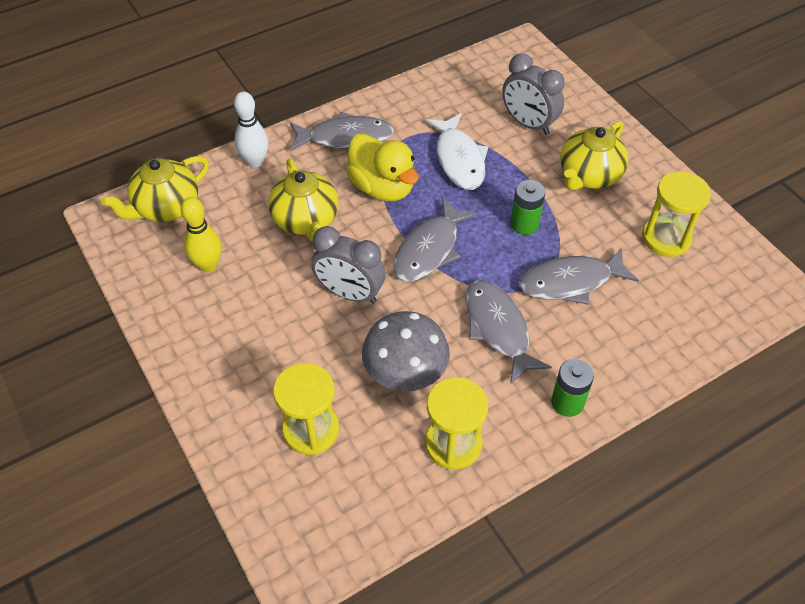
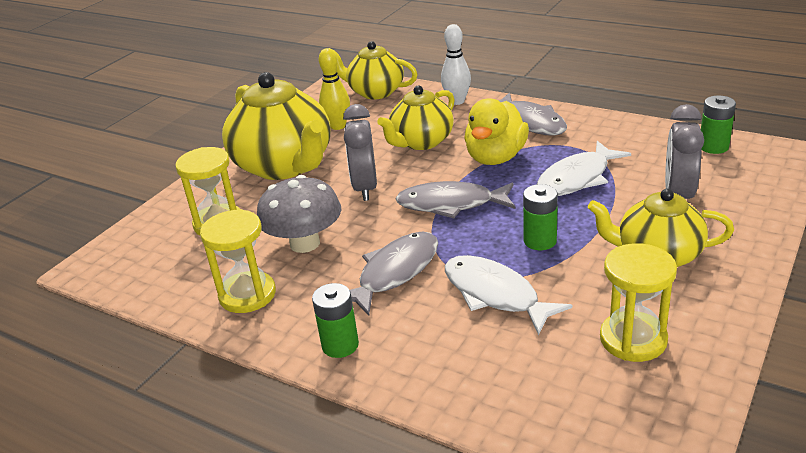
camera: 65 degrees right, 20 degrees down
grey fish [519,248,639,305] -> white fish [445,255,572,335]
none -> yellow teapot [222,72,330,180]
none -> green battery [701,96,736,154]

